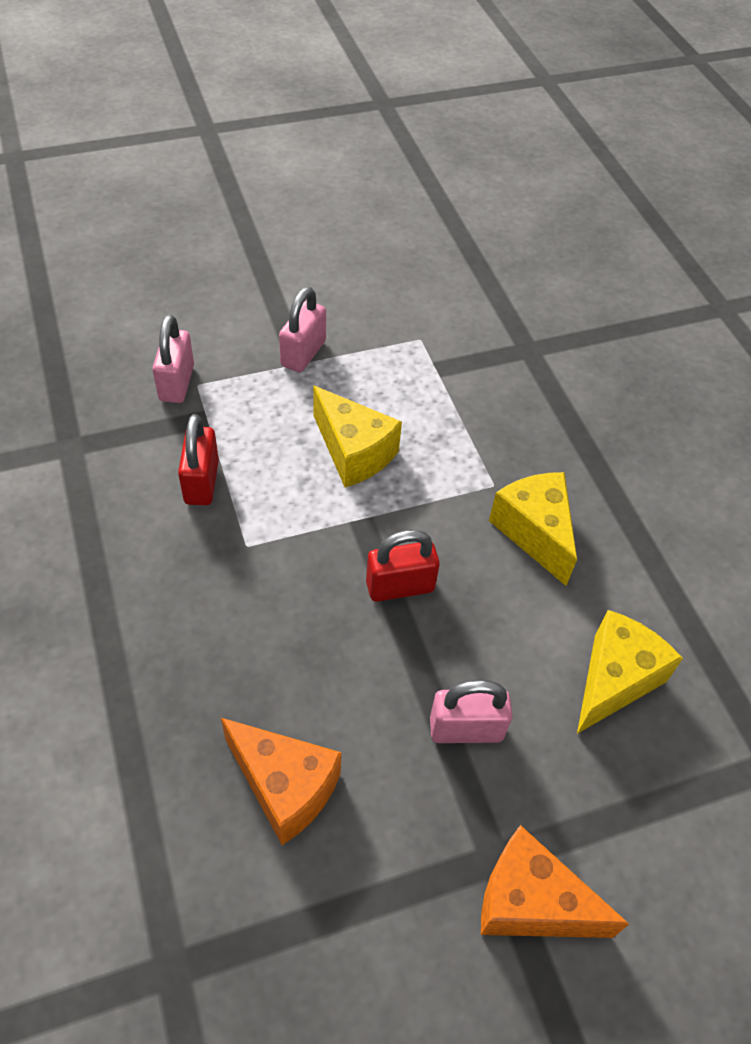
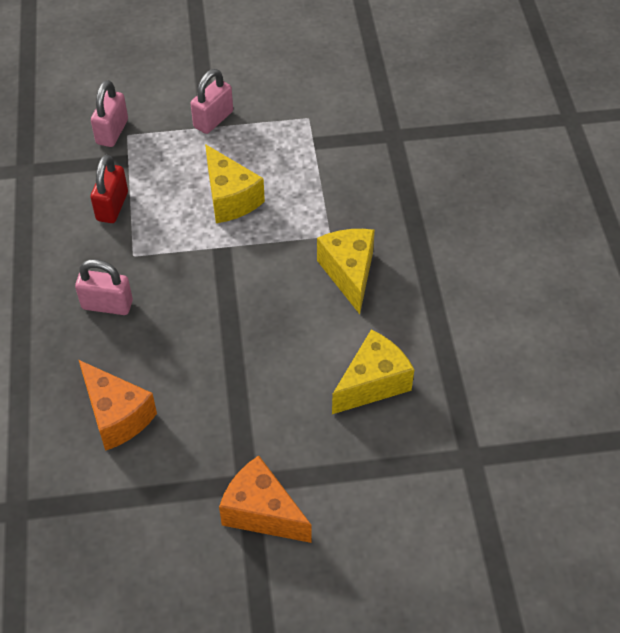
camera: 15 degrees right, 0 degrees up
red padlock [366,530,440,602] -> none
pink padlock [430,680,512,743] -> pink padlock moved to [75,259,133,315]

